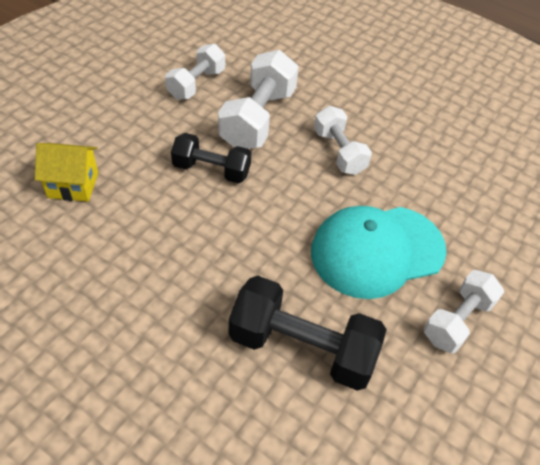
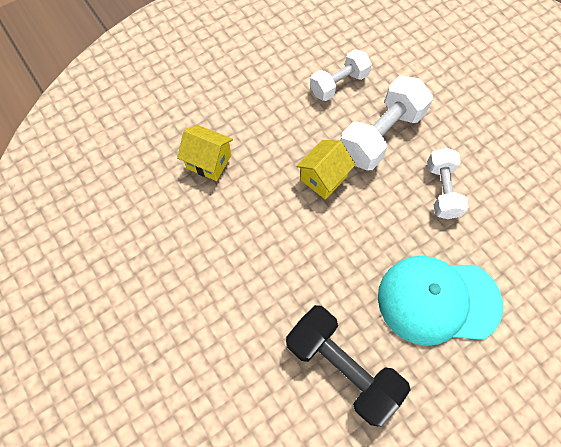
camera: 25 degrees right, 15 degrees up
black dumbbell [171,133,251,183] -> yellow house [296,140,356,199]
white dumbbell [424,270,504,353] -> none

